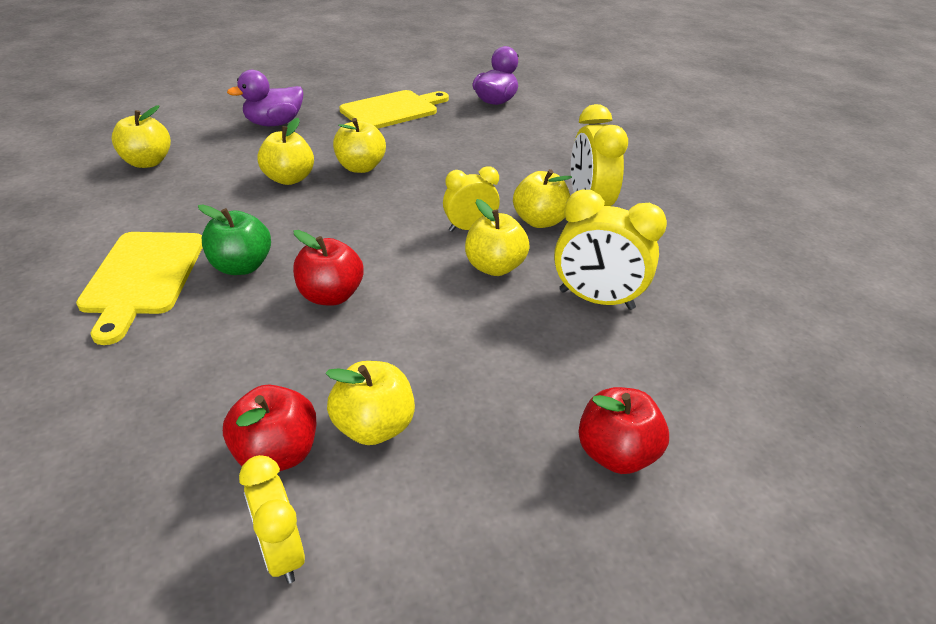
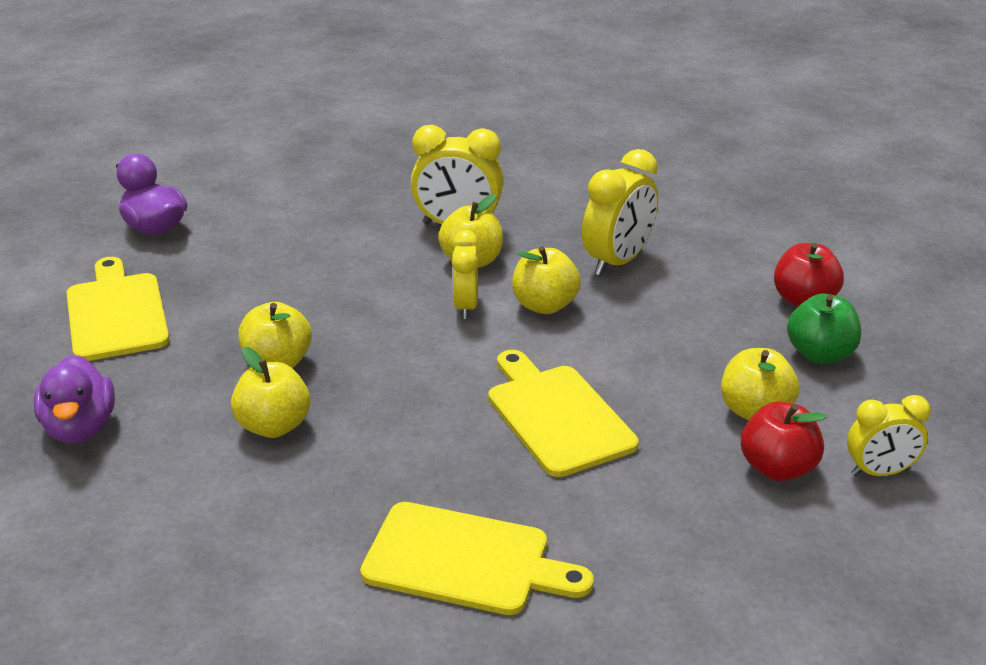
camera: 70 degrees left, 5 degrees down
yellow apple [112,105,171,168] -> none
green apple [198,205,271,275] -> green apple moved to [787,294,861,364]
red apple [293,230,363,306] -> yellow cutting board [488,350,639,477]

